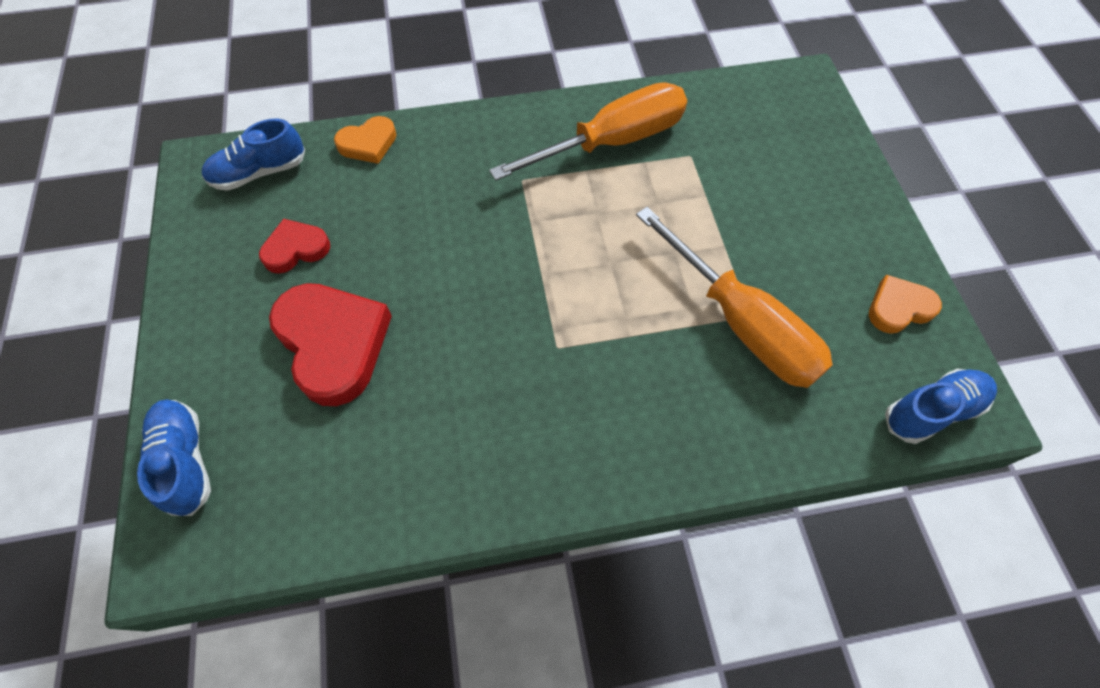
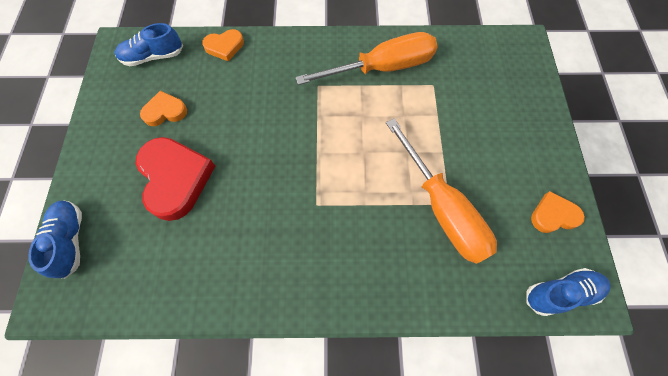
camera: 10 degrees right, 5 degrees up
red heart [259,219,330,274] -> orange heart [140,91,187,126]

